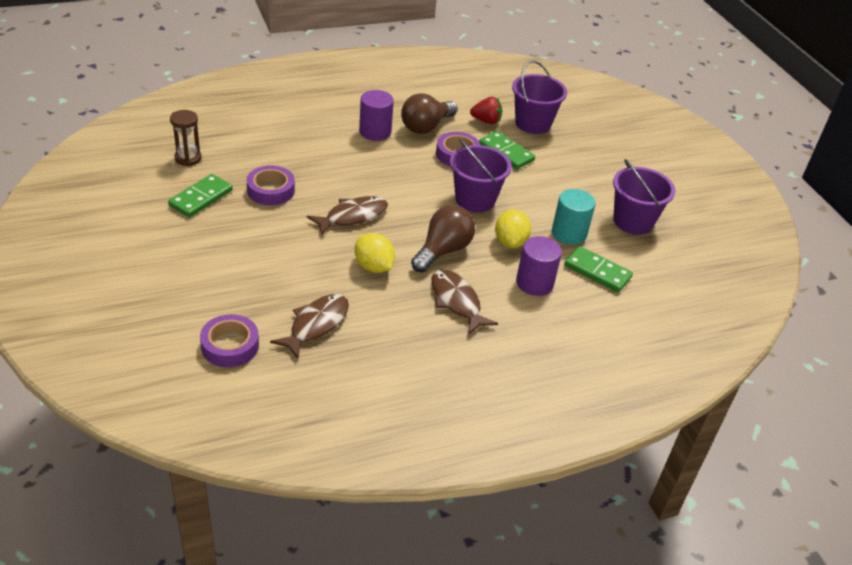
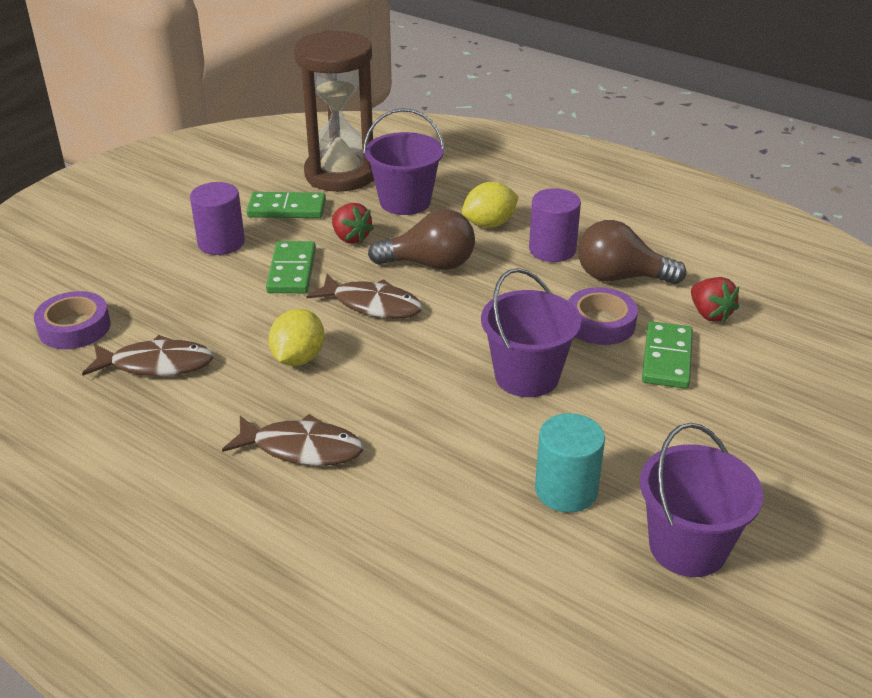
camera: 60 degrees right, 5 degrees down
brown hourglass [170,110,202,166] -> brown hourglass [294,30,374,192], size x2.22
purple tape [246,165,295,205] -> red strawberry [332,203,374,244]
brown light bulb [411,205,475,272] -> brown light bulb moved to [368,209,475,270]
brown fish [432,269,498,335] -> brown fish turned 75 degrees clockwise [222,414,364,466]
yellow lemon [495,209,531,248] -> yellow lemon moved to [462,182,519,228]
purple bucket [512,60,567,134] -> purple bucket moved to [363,108,445,215]
purple cylinder [516,236,562,296] -> purple cylinder moved to [190,182,245,255]
green domino [564,246,633,293] -> green domino moved to [266,241,316,293]

